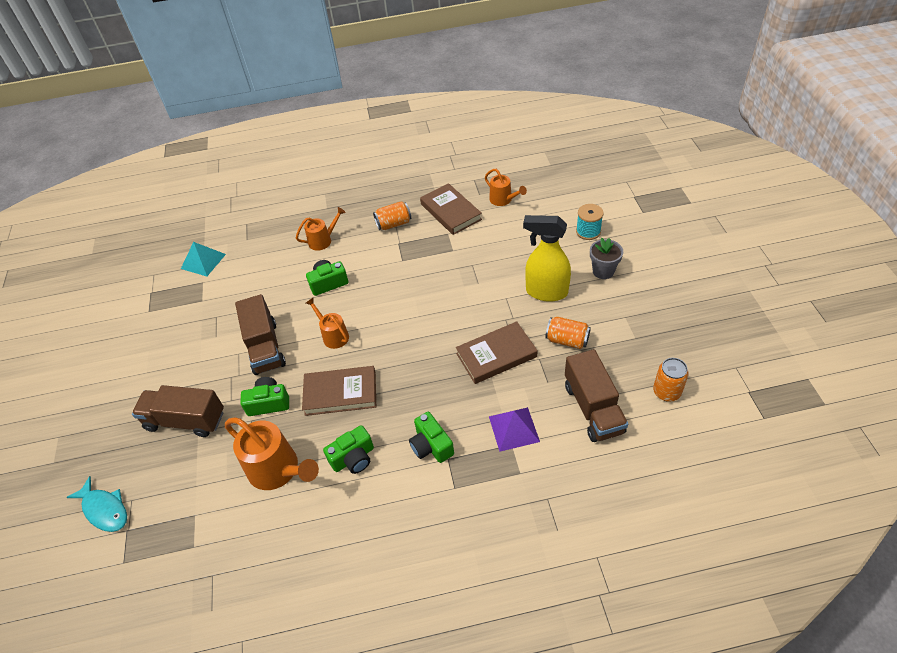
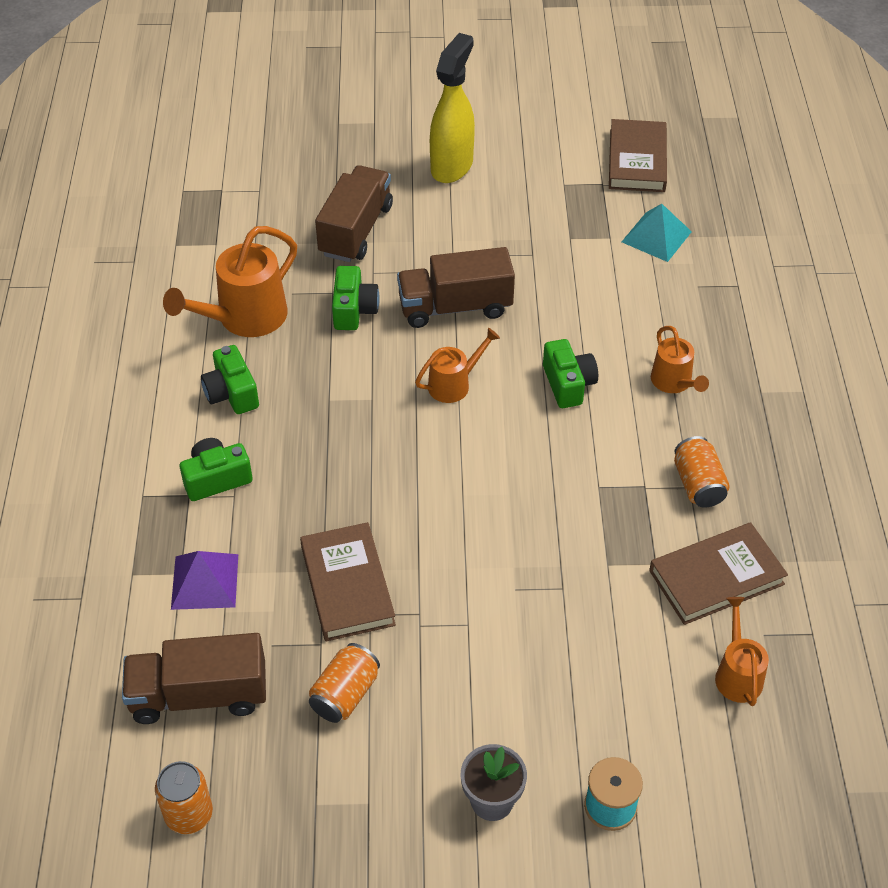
camera: 95 degrees right, 0 degrees up
turquoise fish [66,476,127,532] -> none
brown book [302,366,376,416] -> brown book moved to [609,119,667,192]
orange watering can [485,169,527,206] -> orange watering can turned 120 degrees clockwise [715,597,769,706]
yellow spray bottle [523,215,571,302] -> yellow spray bottle moved to [430,33,475,183]

